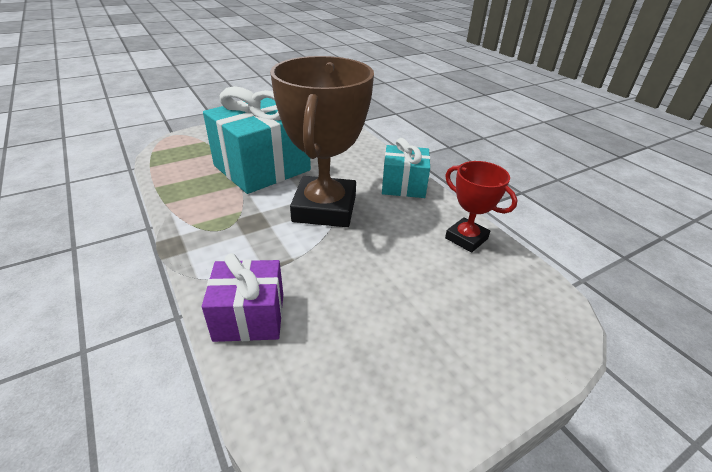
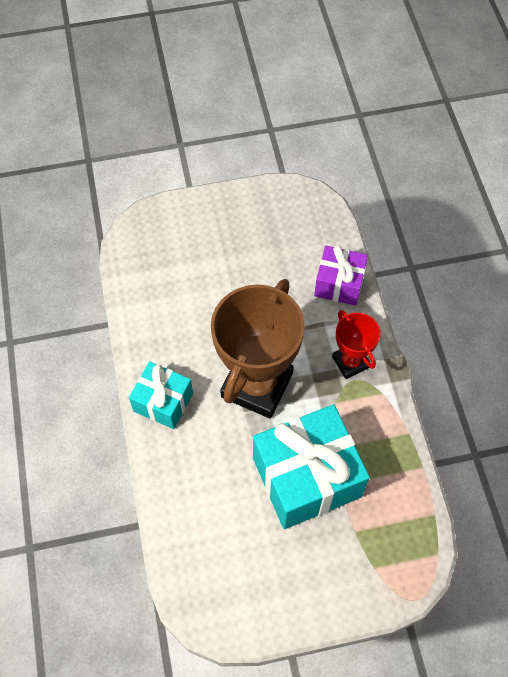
camera: 160 degrees left, 25 degrees up
red trophy [445,161,517,253] -> red trophy moved to [332,310,380,379]

